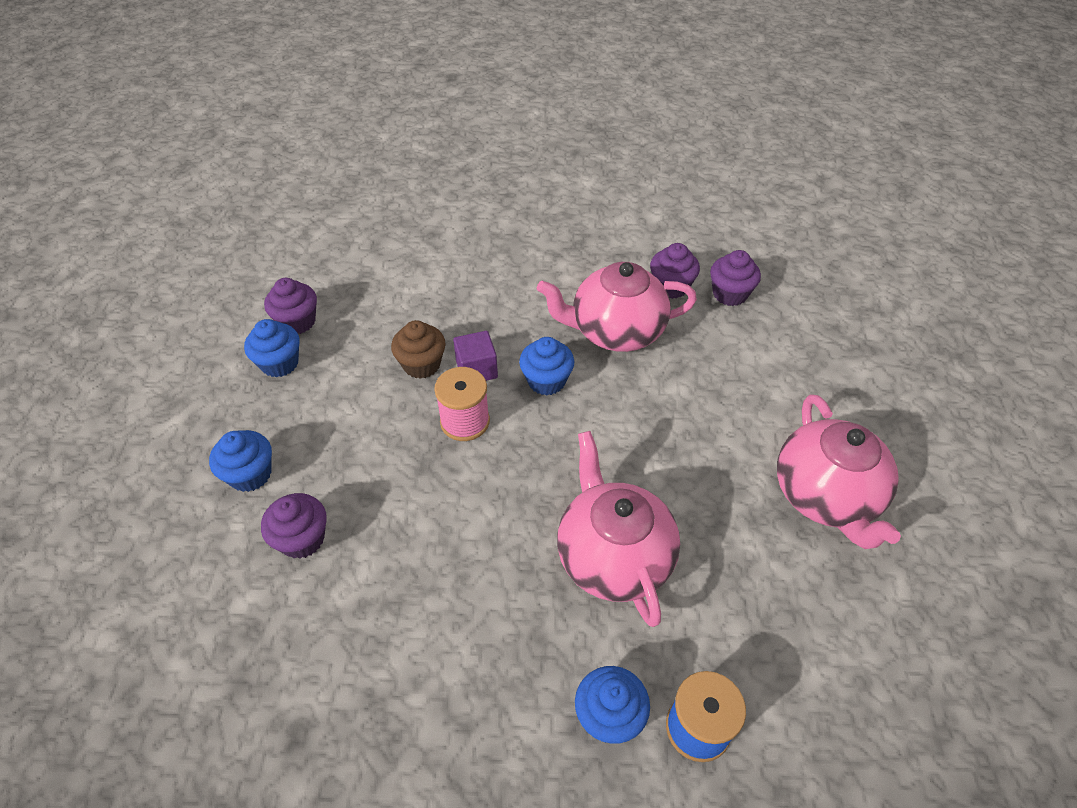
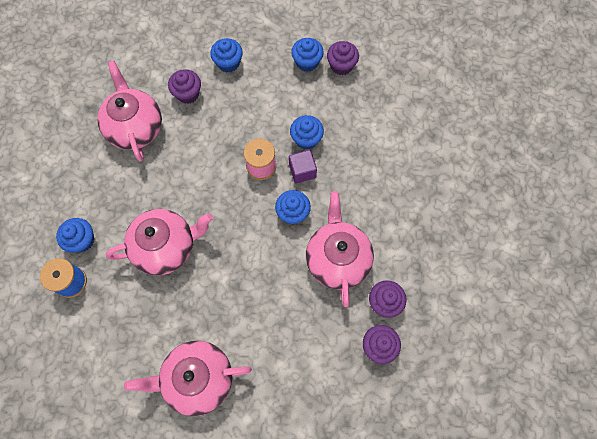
camera: 90 degrees right, 20 degrees up
brown cupcake [391,320,445,379] -> blue cupcake [290,115,324,150]
none -> pink teapot [97,61,162,162]

